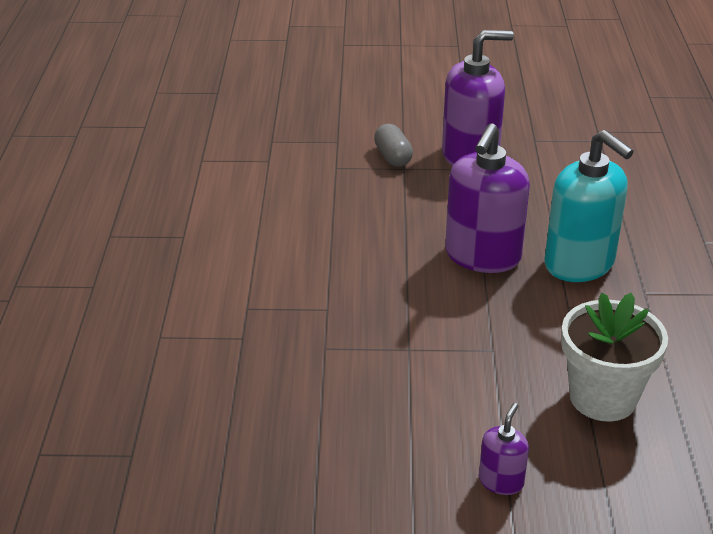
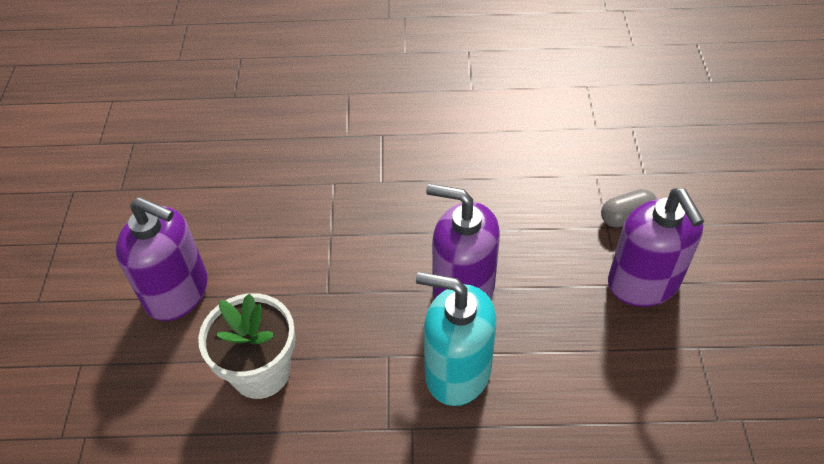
camera: 90 degrees right, 15 degrees up
purple soap dispenser [479,403,529,495] -> purple soap dispenser [116,197,208,321], size x2.12
turquoise soap dispenser [544,130,634,282] -> turquoise soap dispenser turned 60 degrees clockwise [416,272,496,406]

